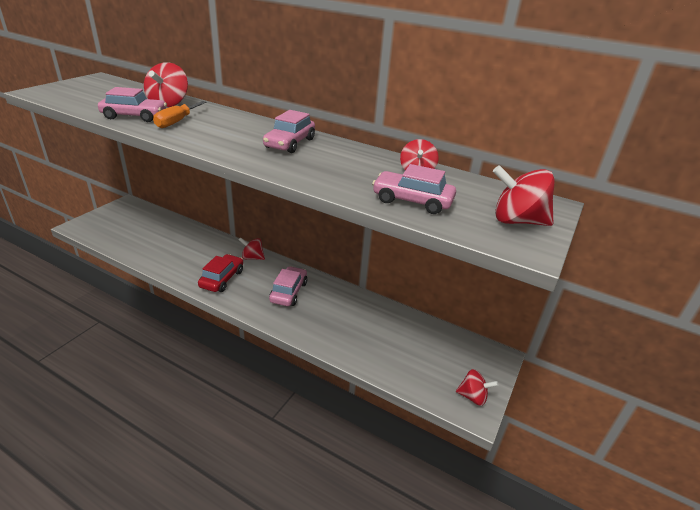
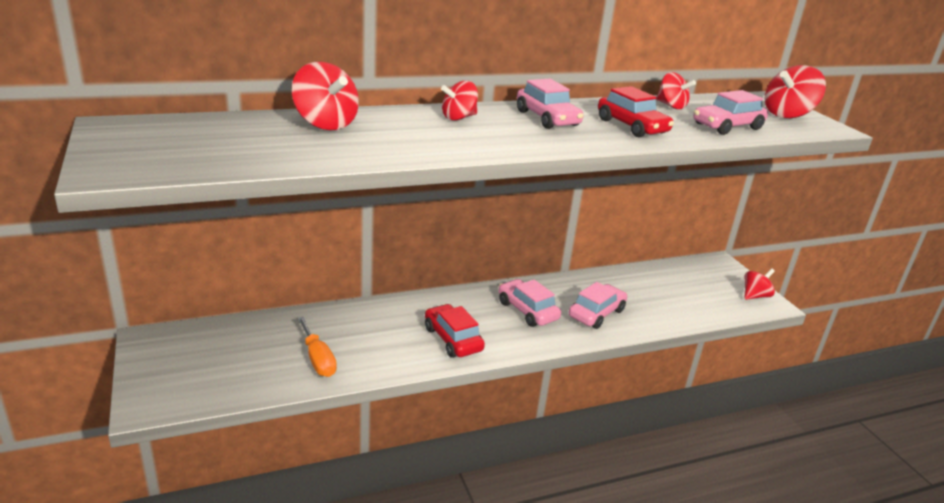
camera: 50 degrees left, 5 degrees down
pink car [98,87,167,122] -> pink car moved to [569,282,627,329]
orange screwdriver [153,101,206,128] -> orange screwdriver moved to [297,317,337,377]
red spinning top [239,237,265,260] -> red spinning top moved to [441,81,478,121]
none -> red car [598,86,674,137]

